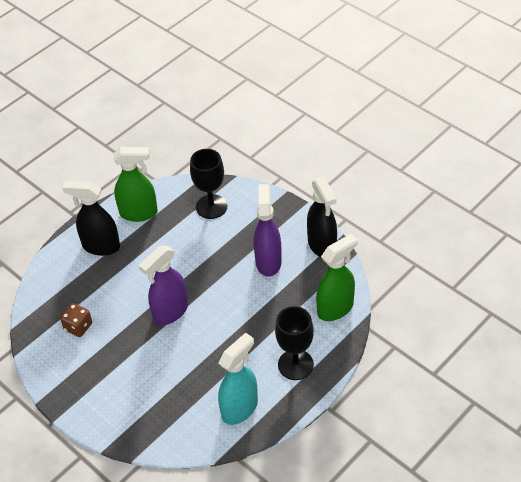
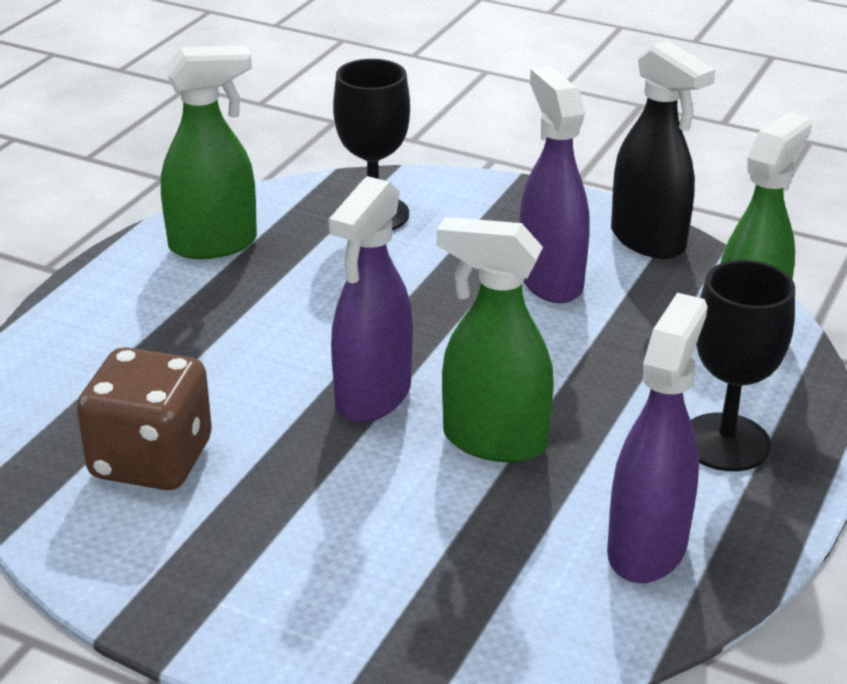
camera: 20 degrees left, 15 degrees down
brown dice [60,303,92,337] -> brown dice [77,347,212,490], size x1.72
black spray bottle [62,181,120,256] -> none
turquoise spray bottle [218,333,258,425] -> purple spray bottle [607,293,708,583]
none -> green spray bottle [437,217,554,462]

